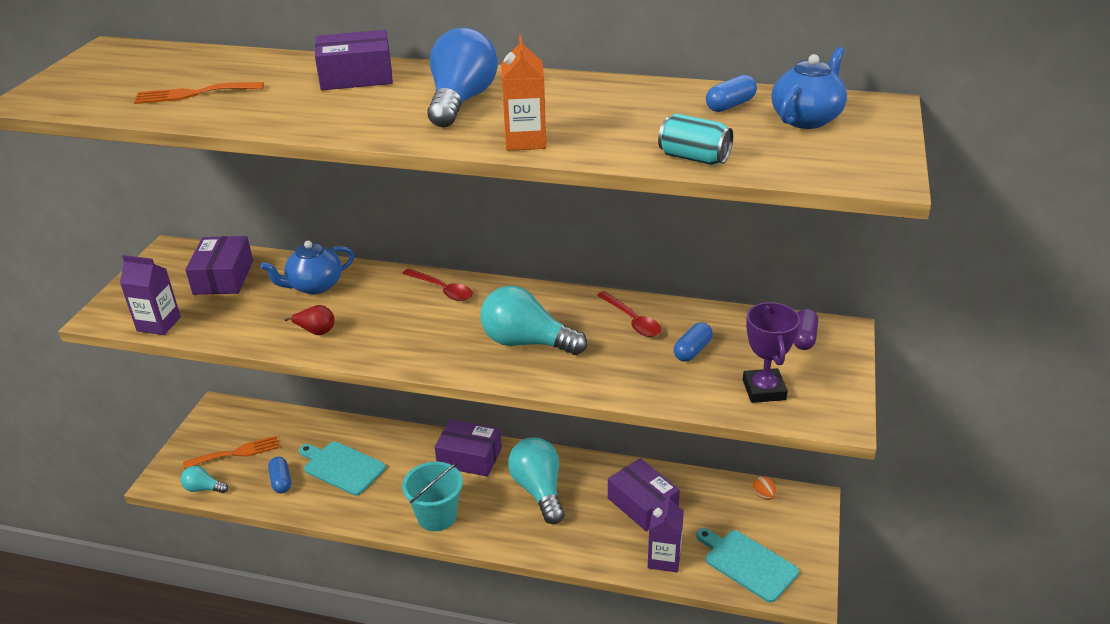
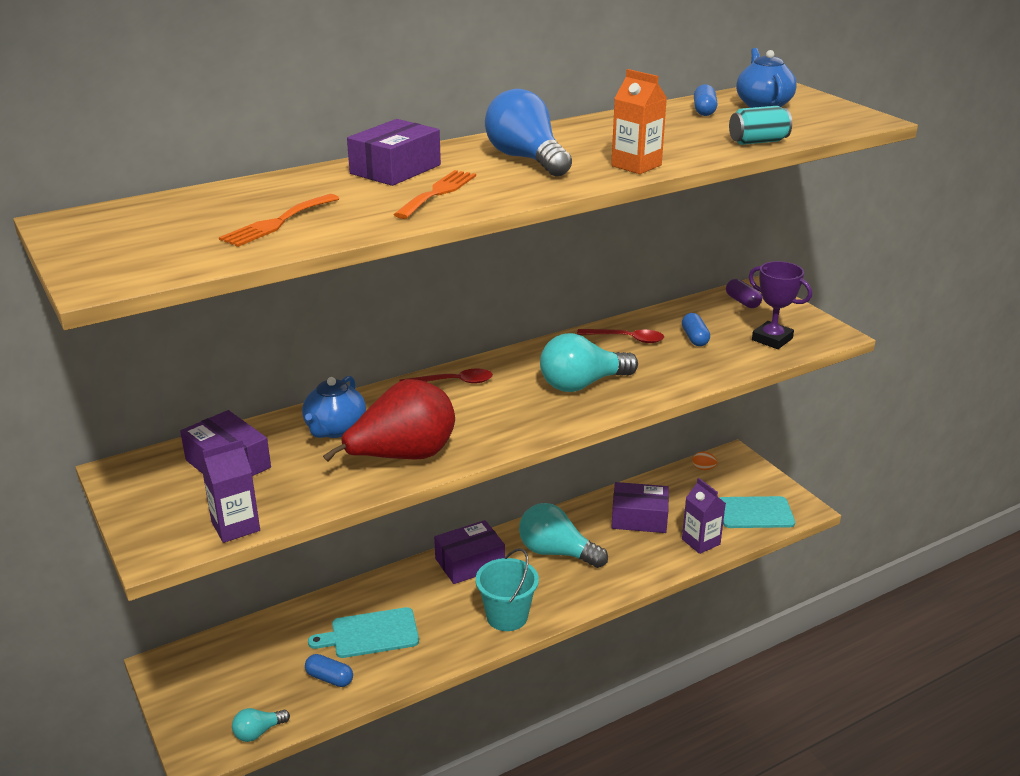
camera: 45 degrees left, 5 degrees down
orange fork [183,436,279,469] -> orange fork moved to [394,170,476,219]
red pear [284,305,335,335] -> red pear [323,379,455,462], size x2.43

